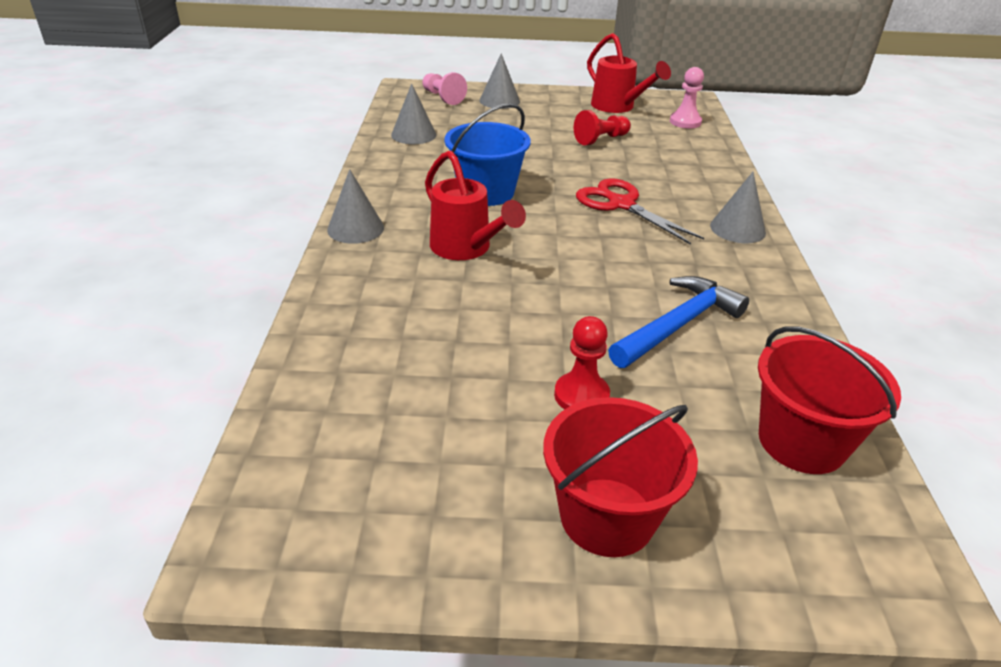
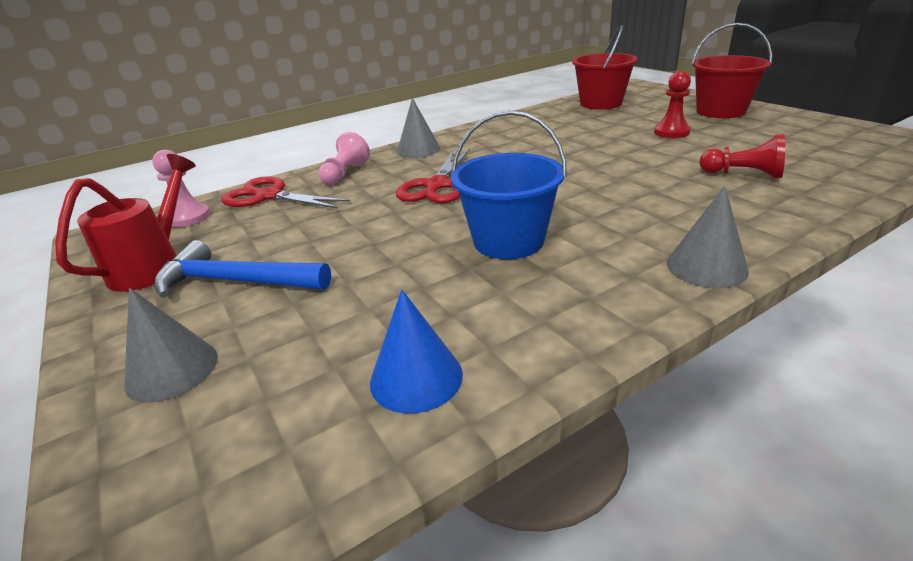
camera: 120 degrees left, 5 degrees down
grey cone [391,83,436,144] -> blue cone [370,289,463,414]
pink pawn [422,72,467,105] -> pink pawn moved to [318,132,370,185]
red watering can [425,150,526,260] -> none
red pawn [574,110,631,145] -> red pawn moved to [699,134,785,178]
blue hammer [608,276,749,368] -> blue hammer moved to [154,240,331,298]
none -> red scissors [221,176,351,209]

